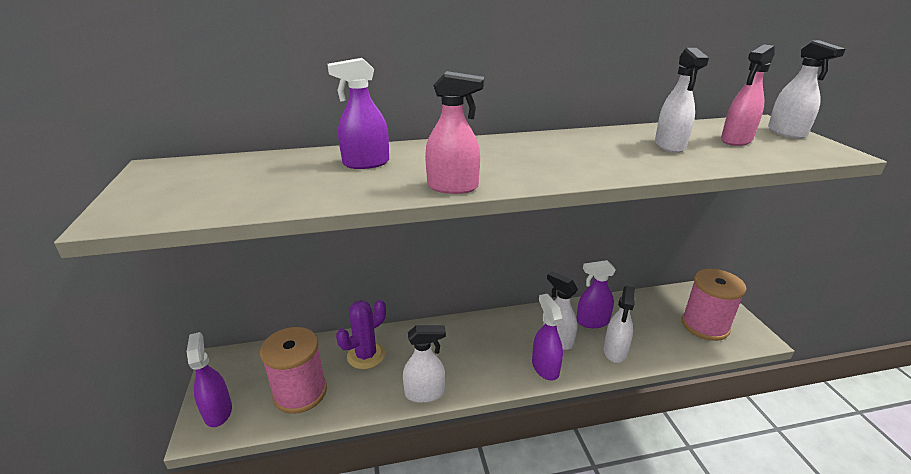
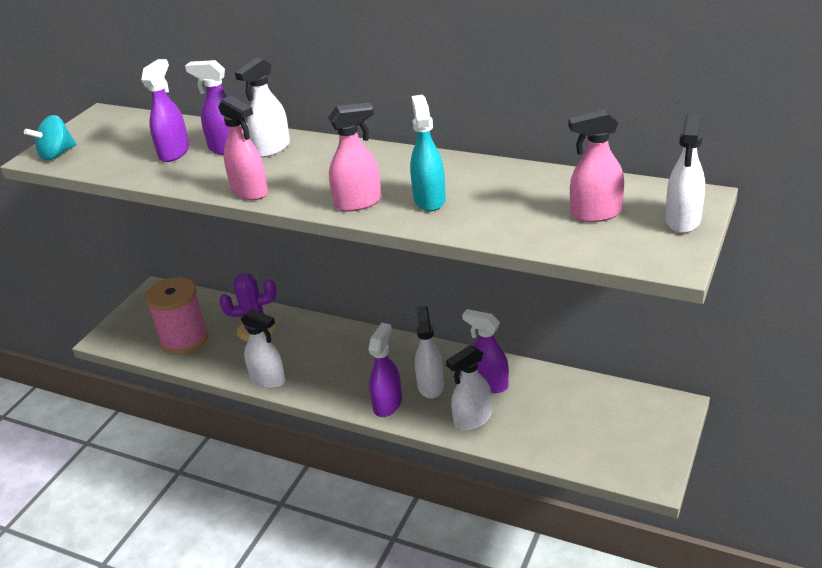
camera: 40 degrees right, 5 degrees up
purple spray bottle [187,332,232,427] -> purple spray bottle moved to [141,59,189,162]
white spray bottle [655,48,709,153] -> white spray bottle moved to [235,58,290,158]
pink spool [682,269,746,341] -> none
none -> turquoise spinning top [24,115,76,161]
none -> pink spray bottle [328,103,381,211]
none -> turquoise spray bottle [410,95,446,211]

